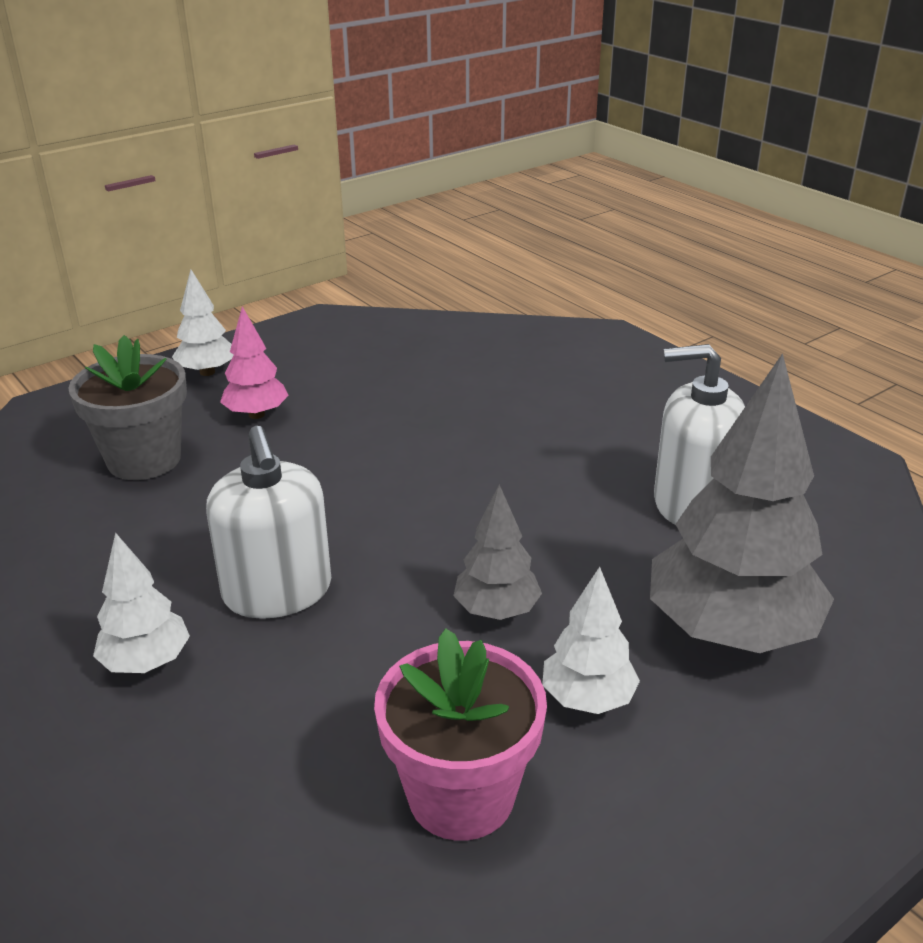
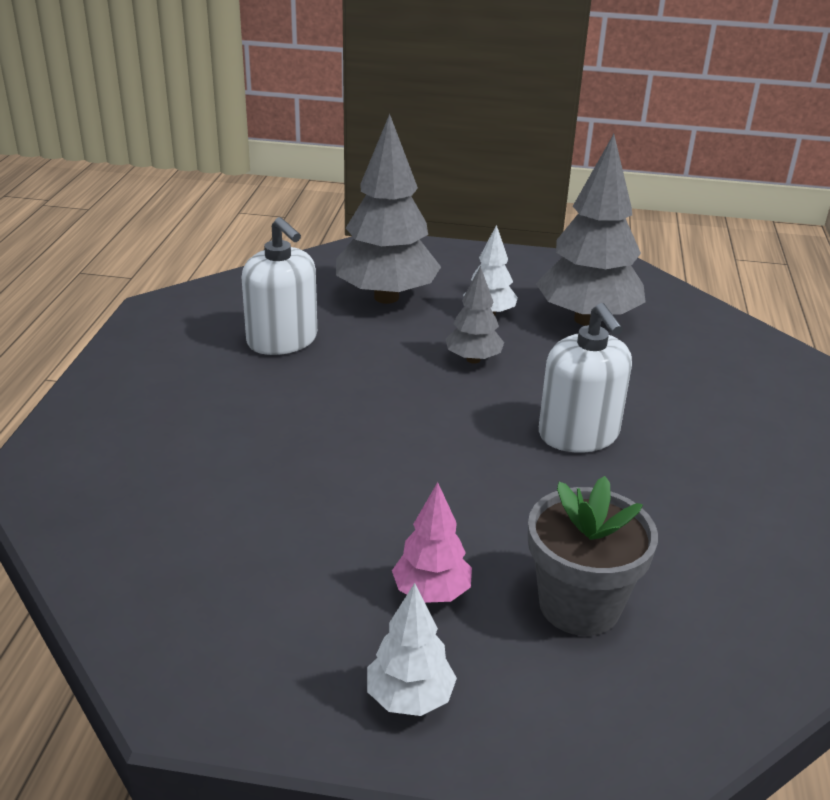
camera: 135 degrees left, 0 degrees up
white tree [93,532,190,673] -> none
white soap dispenser [206,426,331,619] -> white soap dispenser turned 135 degrees clockwise [539,303,632,453]
pink flower pot [374,628,547,841] -> grey tree [536,134,646,326]

